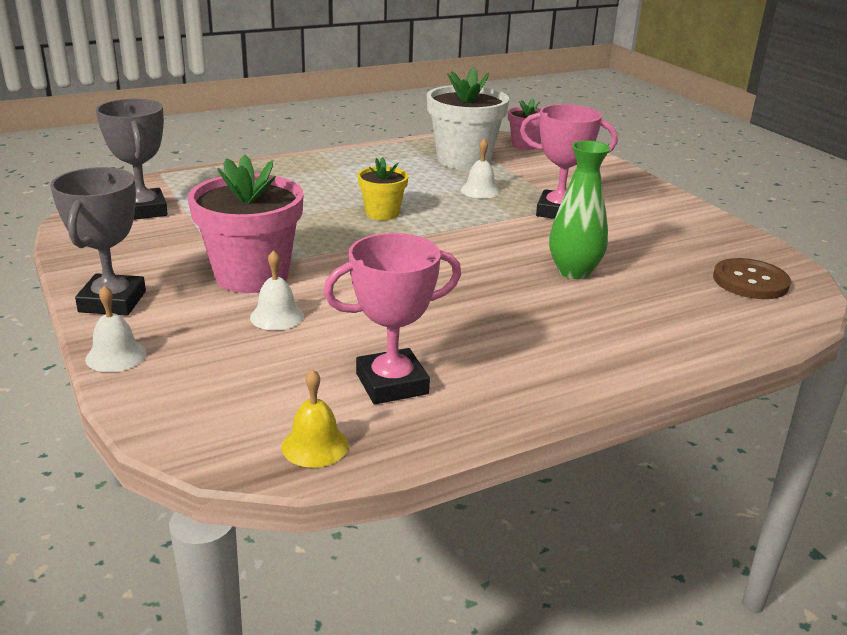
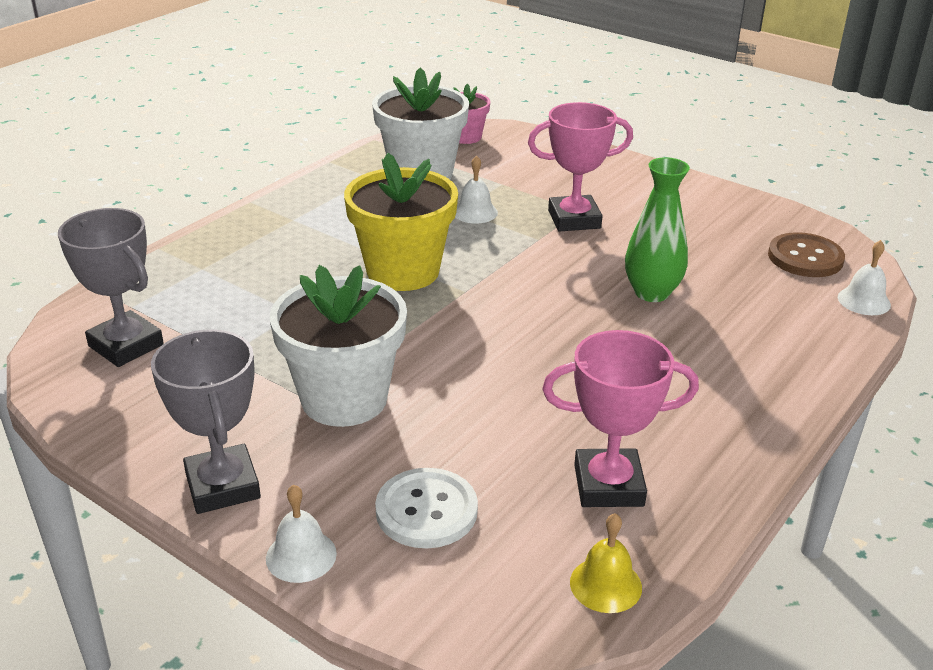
camera: 25 degrees left, 5 degrees up
pink flower pot [188,155,303,293] -> white flower pot [270,265,407,427]
white bell [250,250,304,330] -> white bell moved to [838,240,891,315]
pink trophy [324,233,461,404] -> pink trophy turned 45 degrees clockwise [542,330,699,507]
yellow flower pot [357,157,408,220] -> yellow flower pot [344,153,458,291], size x1.85
none -> white button [375,468,478,548]

